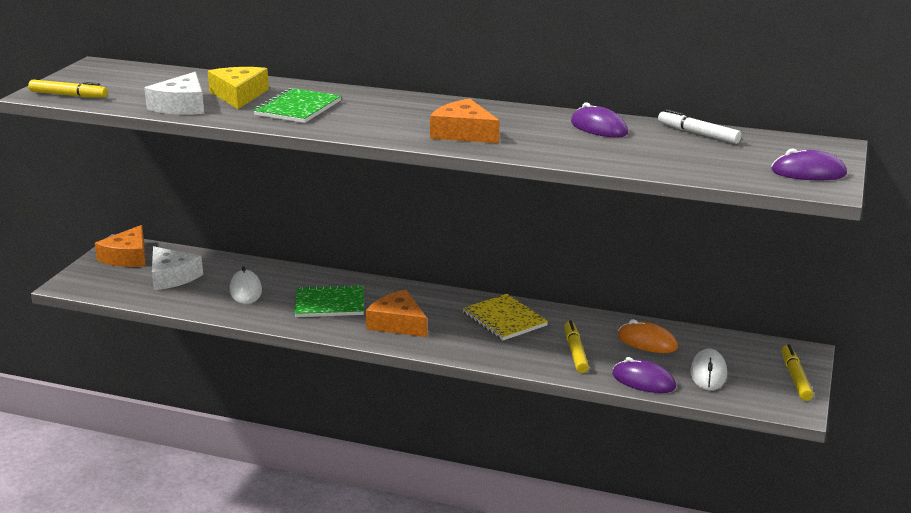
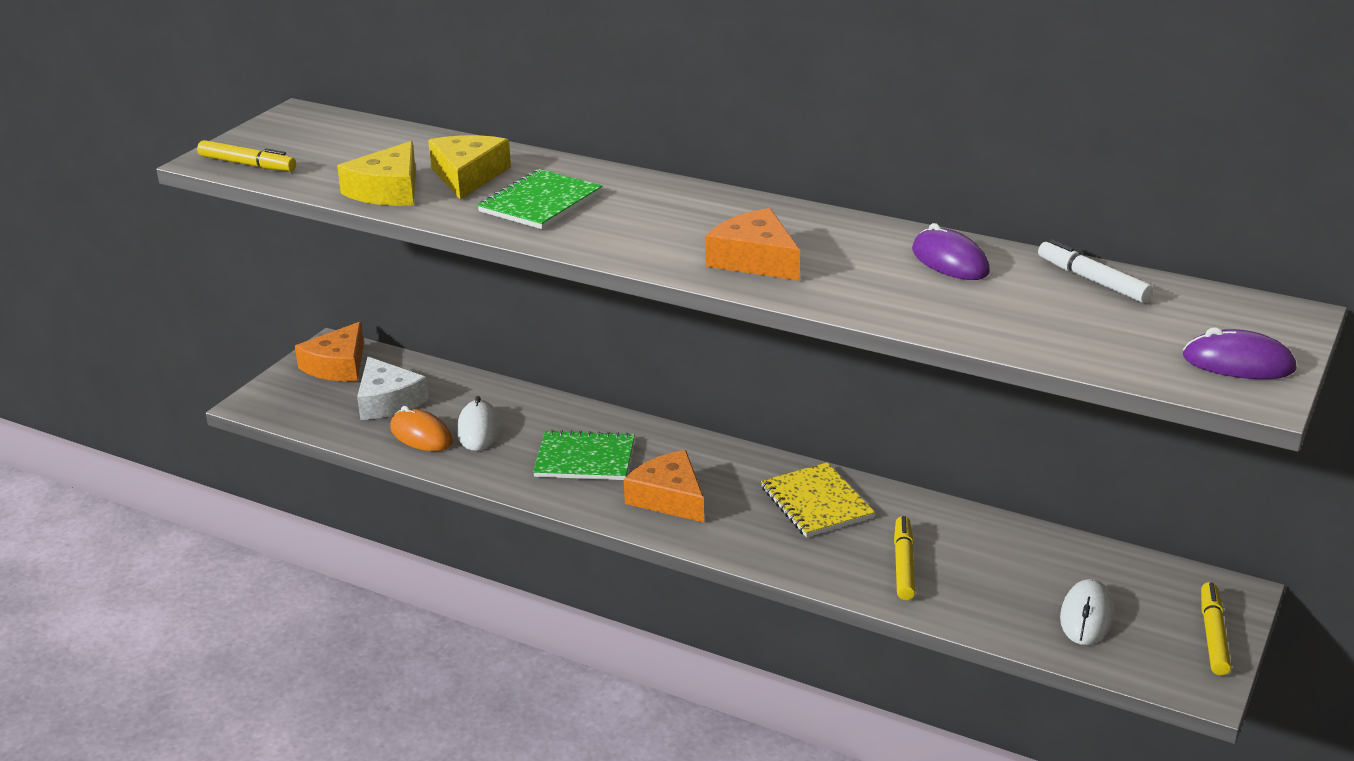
camera: 10 degrees right, 5 degrees up
white cheese [144,72,204,114] -> yellow cheese [337,141,416,206]
purple mouse [612,357,676,393] -> none
orange mouse [618,319,678,353] -> orange mouse moved to [390,406,453,451]

